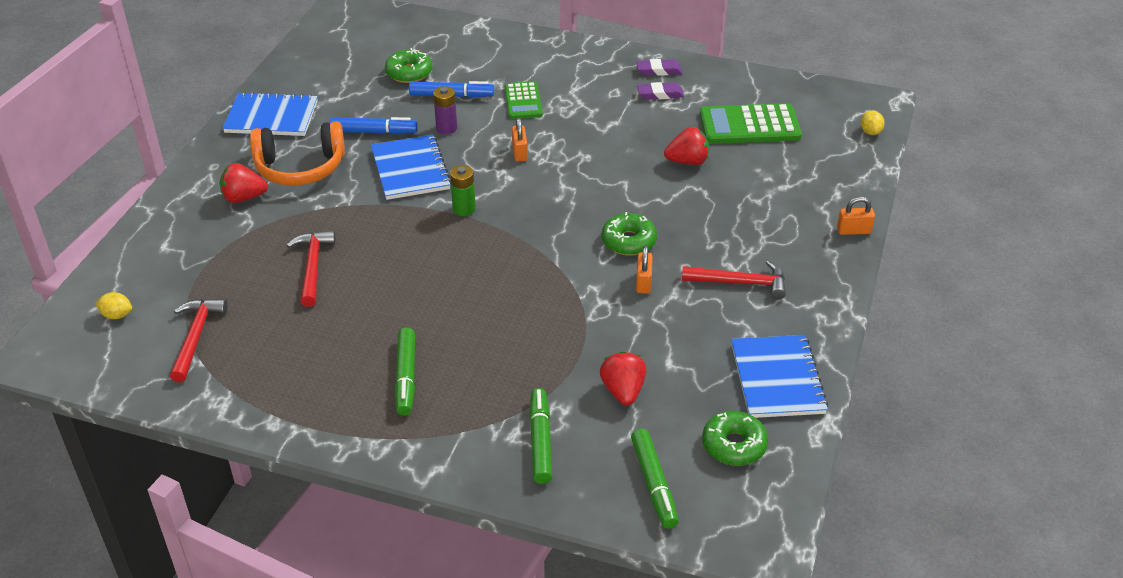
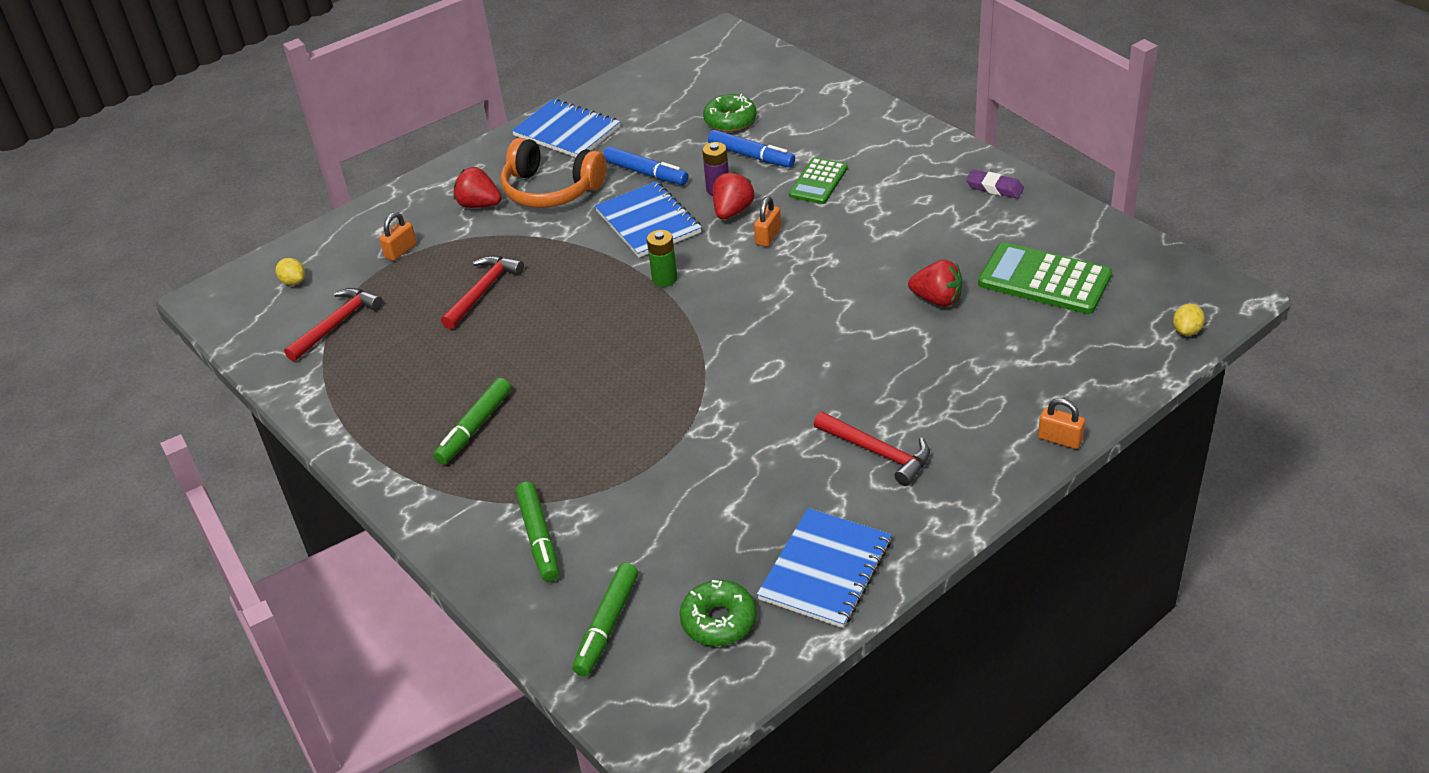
camera: 35 degrees right, 0 degrees up
blue notebook [371,135,451,200] -> blue notebook turned 45 degrees counterclockwise [595,181,702,257]
green marker [529,388,553,484] -> green marker turned 135 degrees clockwise [516,482,559,582]
red strawberry [600,351,647,406] -> red strawberry moved to [713,171,754,220]
green donut [602,212,657,256] -> none
orange padlock [636,245,653,294] -> orange padlock moved to [379,212,417,261]
purple eraser [637,82,684,100] -> none

